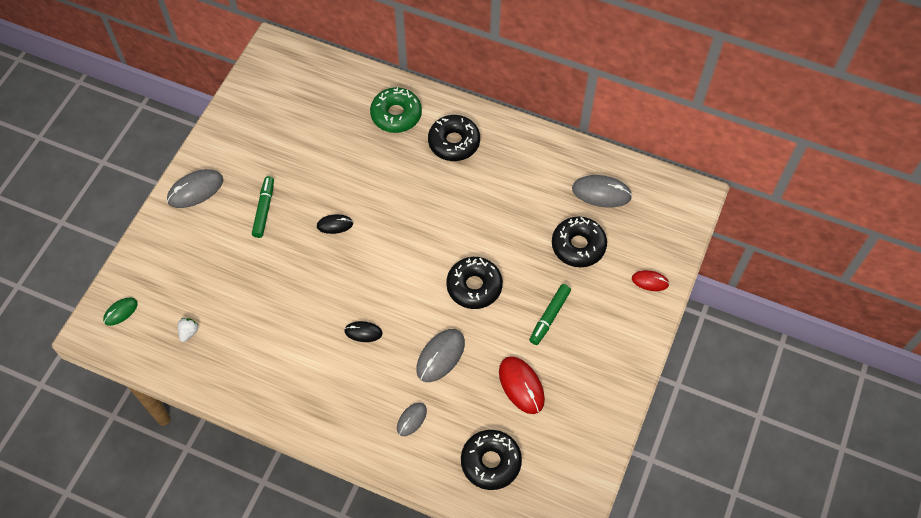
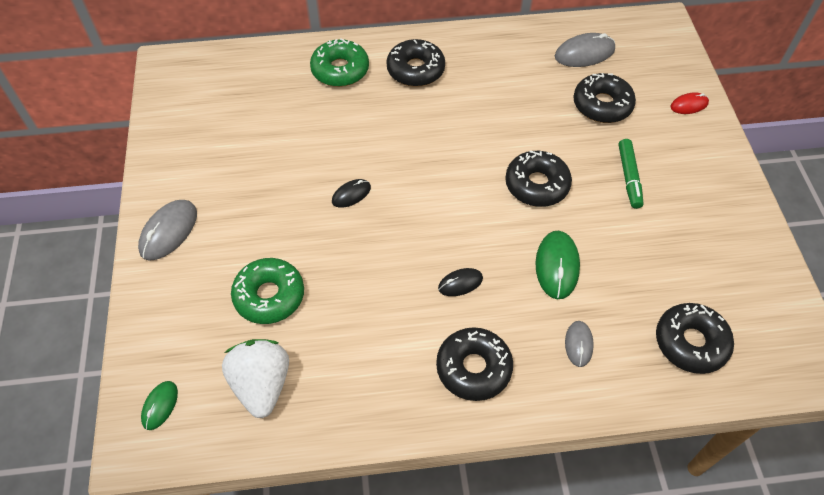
camera: 30 degrees left, 5 degrees down
white strawberry [178,318,198,342] -> white strawberry [222,339,289,418], size x2.33
green marker [252,176,274,238] -> none
grey mouse [416,329,465,382] -> green mouse [535,231,580,299]
red mouse [499,356,545,414] -> none
none -> green donut [231,258,304,324]
none -> black donut [436,327,513,401]

